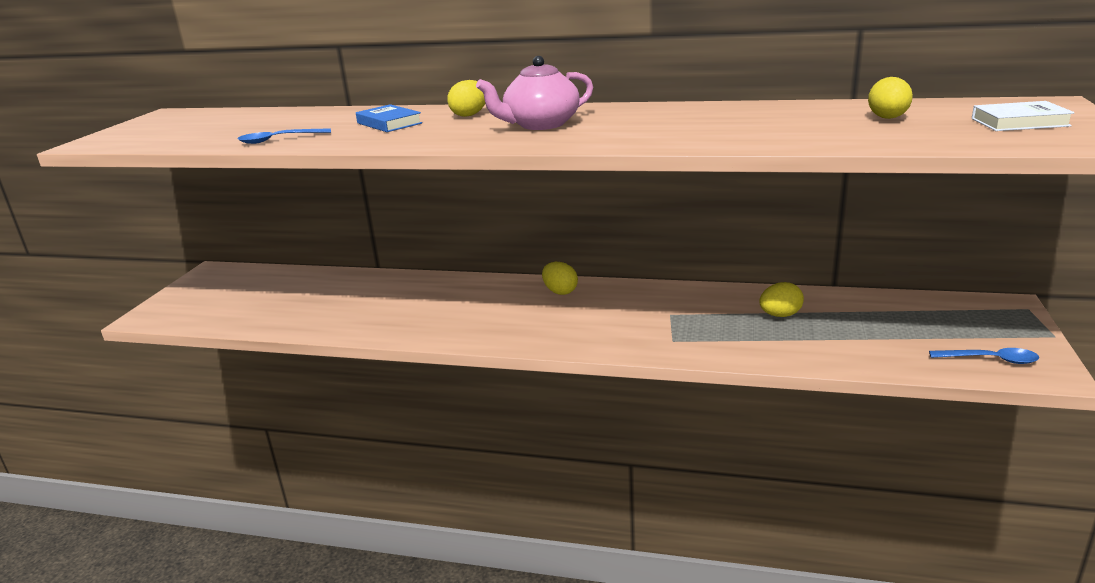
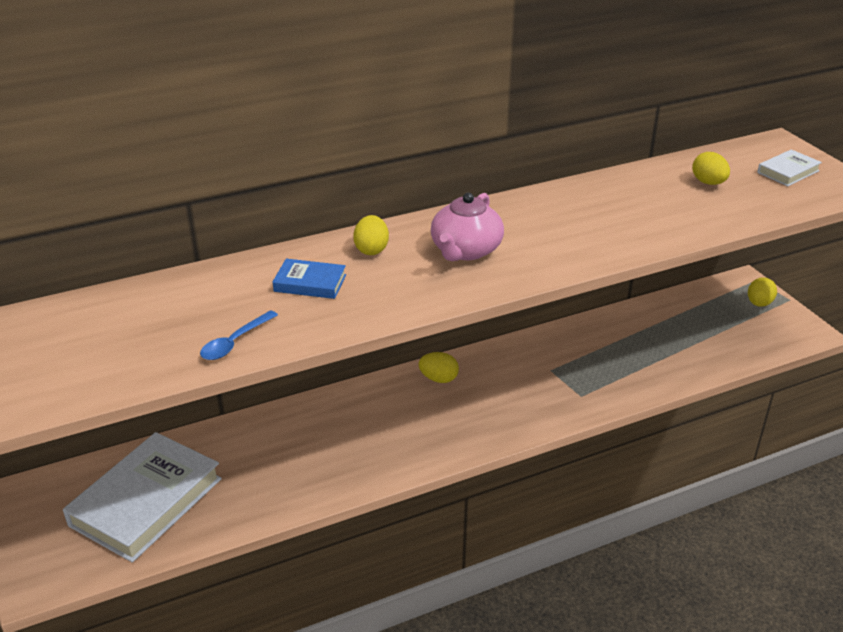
camera: 40 degrees left, 10 degrees up
yellow egg [759,282,804,317] -> yellow egg moved to [748,277,777,307]
blue spoon [929,348,1039,364] -> none
none -> white book [63,432,222,562]

